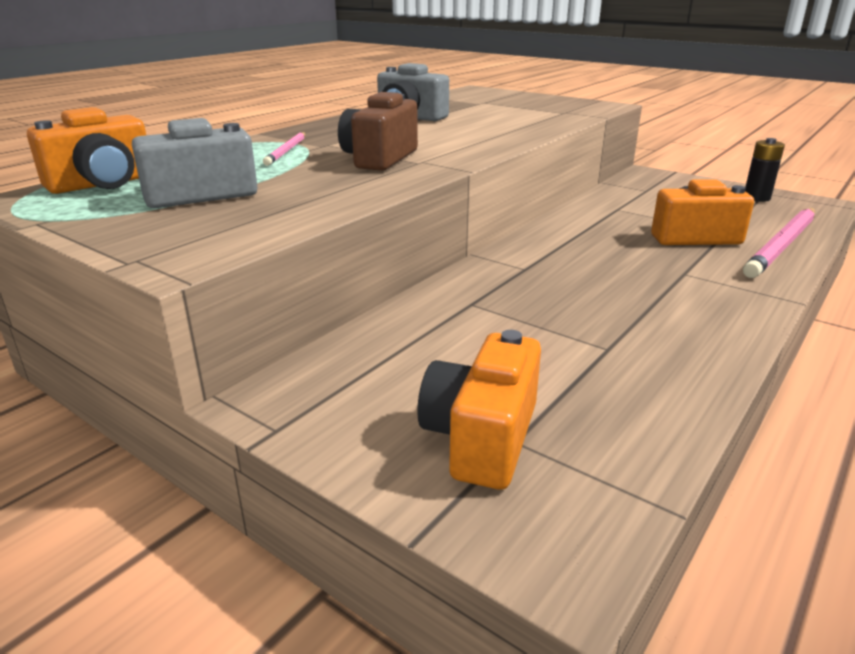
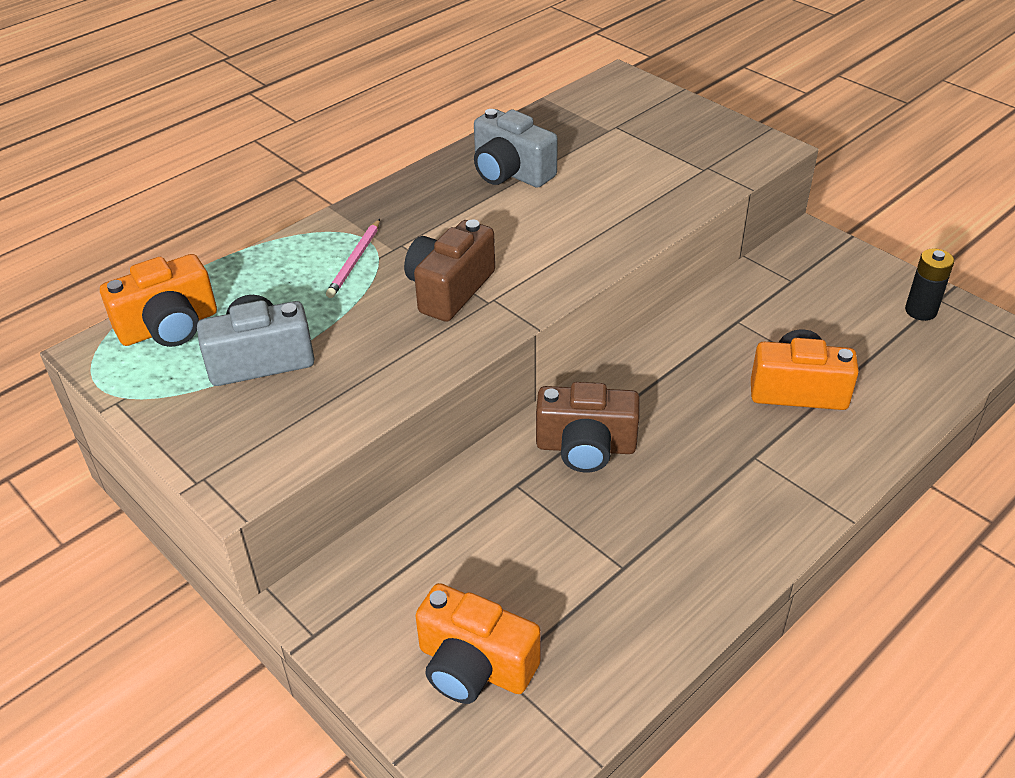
camera: 10 degrees right, 15 degrees up
orange camera [417,330,541,490] -> orange camera turned 90 degrees counterclockwise [415,583,541,704]
pink pencil [743,208,815,278] -> none
none -> brown camera [536,382,640,473]

